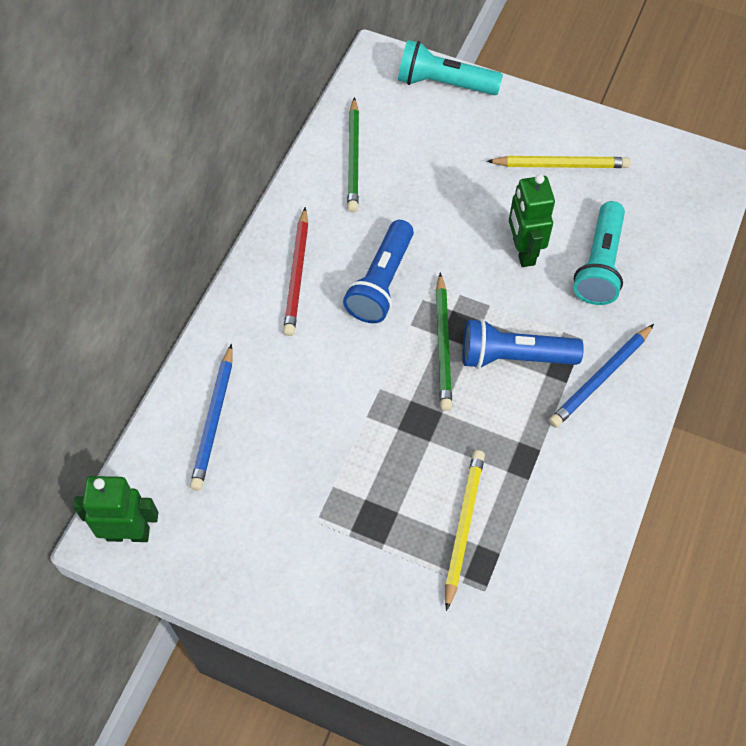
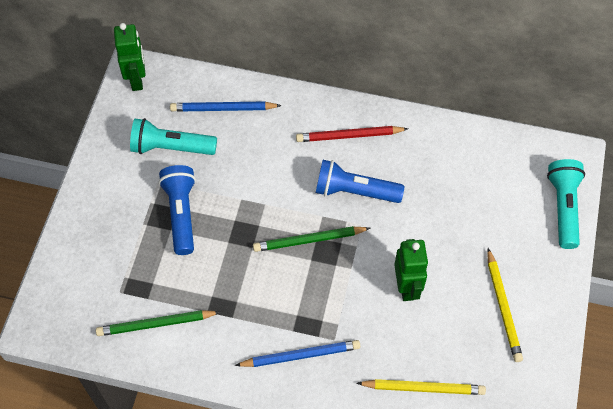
camera: 80 degrees right, 0 degrees up
green pencil [347,97,359,212] -> green pencil moved to [96,310,220,336]
yellow pencil [445,450,485,611] -> yellow pencil moved to [356,379,486,395]
blue flashlight [462,319,584,369] -> blue flashlight moved to [159,165,196,255]
green robot [509,174,555,267] -> green robot turned 105 degrees clockwise [394,239,429,301]
blue pencil [549,324,654,428] -> blue pencil turned 135 degrees clockwise [235,340,360,367]
turquoise flashlight [573,201,625,305] -> turquoise flashlight moved to [130,118,217,155]

